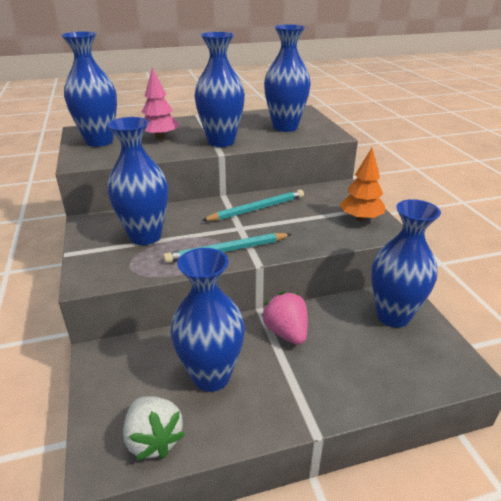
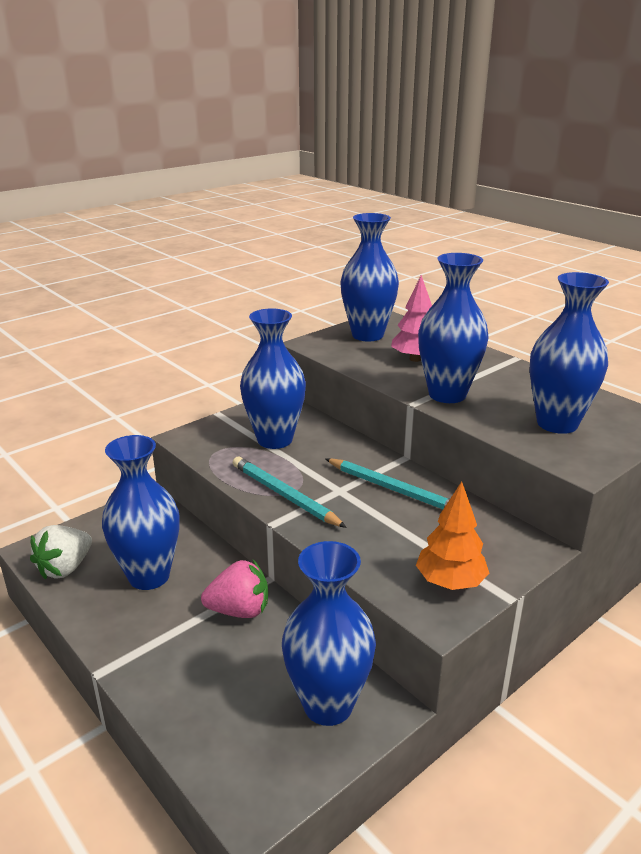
camera: 65 degrees right, 5 degrees down
pink strawberry [261,291,308,345] -> pink strawberry turned 45 degrees clockwise [201,560,268,618]

